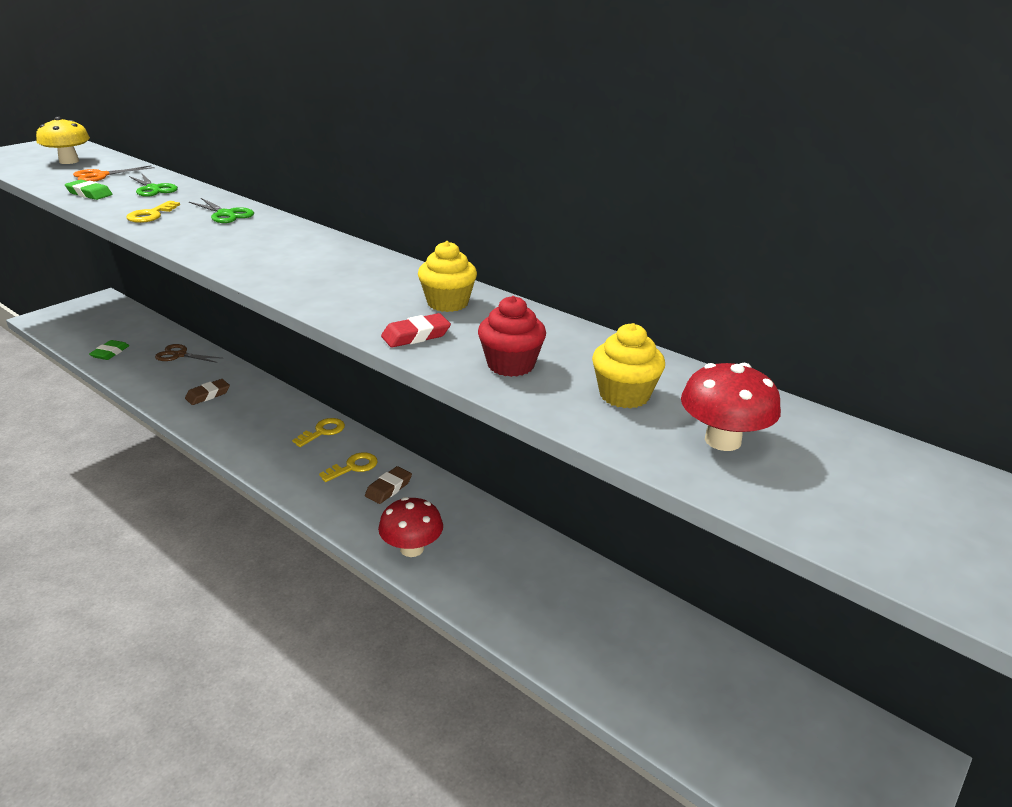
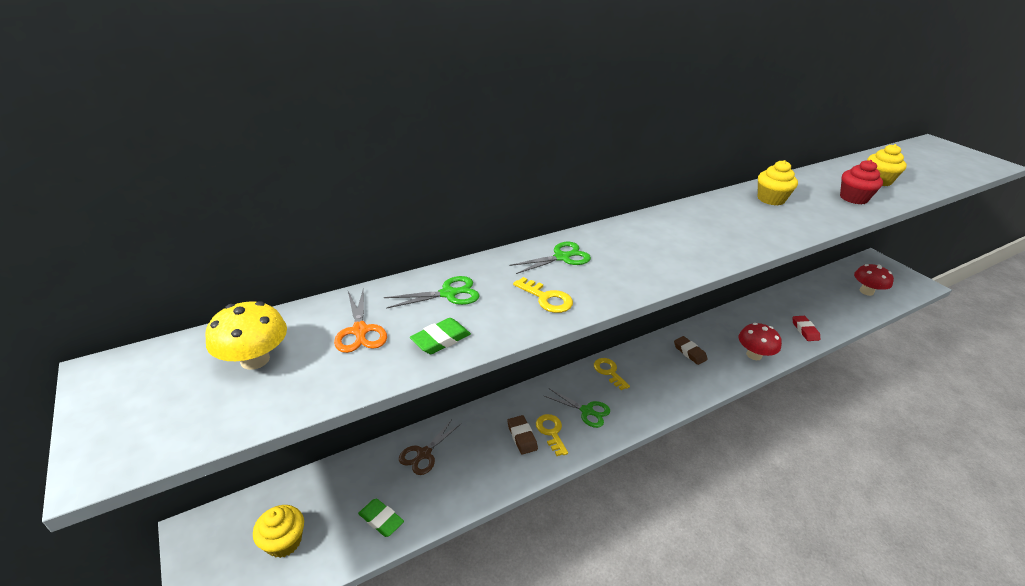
camera: 70 degrees left, 5 degrees up
yellow key [319,452,378,482] -> yellow key moved to [536,414,568,456]
red eraser [381,313,451,347] -> red eraser moved to [793,316,820,341]
red mushroom [681,363,781,451] -> red mushroom moved to [854,264,894,296]
none -> yellow cupcake [253,505,304,558]
none -> green scissors [543,388,610,428]

